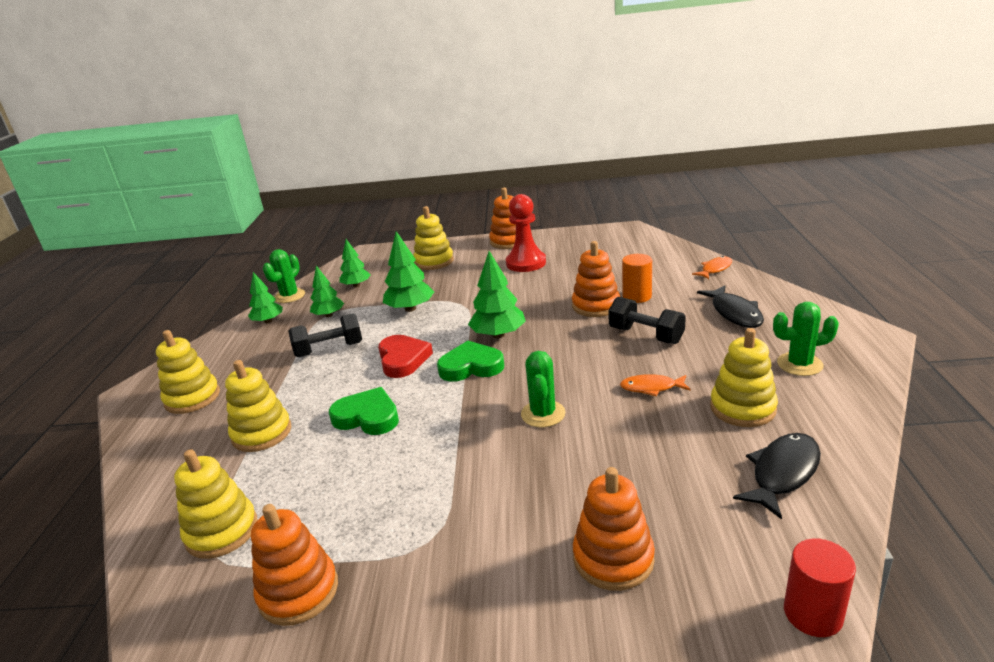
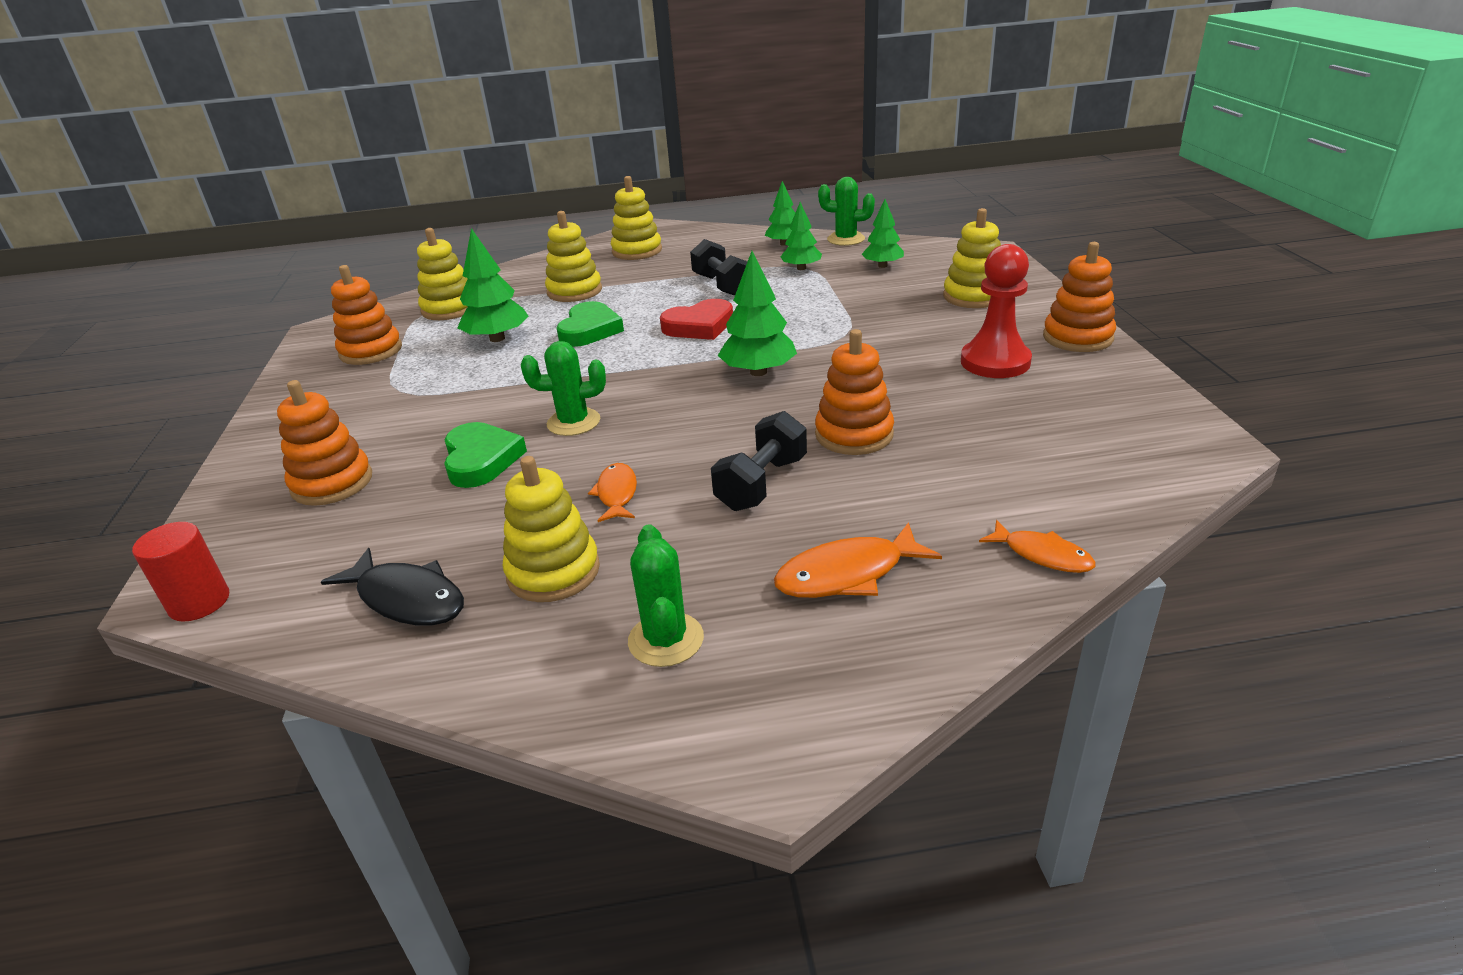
camera: 80 degrees right, 5 degrees up
green tree [383,231,434,312] -> green tree moved to [457,228,529,342]
green heart [437,341,504,382] -> green heart moved to [444,422,527,488]
orange cylinder [622,254,652,303] -> none
black fish [697,285,764,328] -> orange fish [774,522,942,598]

